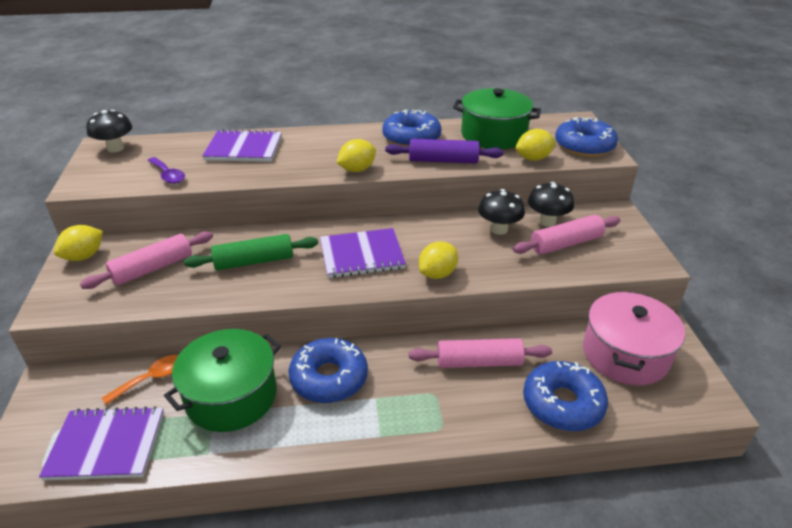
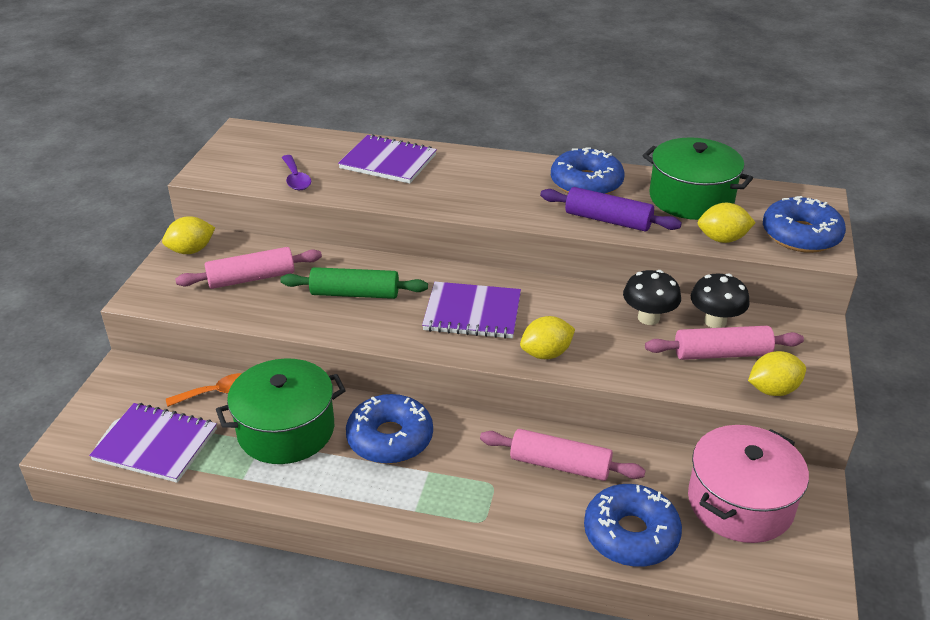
camera: 20 degrees right, 0 degrees up
black mushroom [86,110,132,152] -> none
yellow lemon [337,139,376,172] -> yellow lemon moved to [748,351,806,396]

